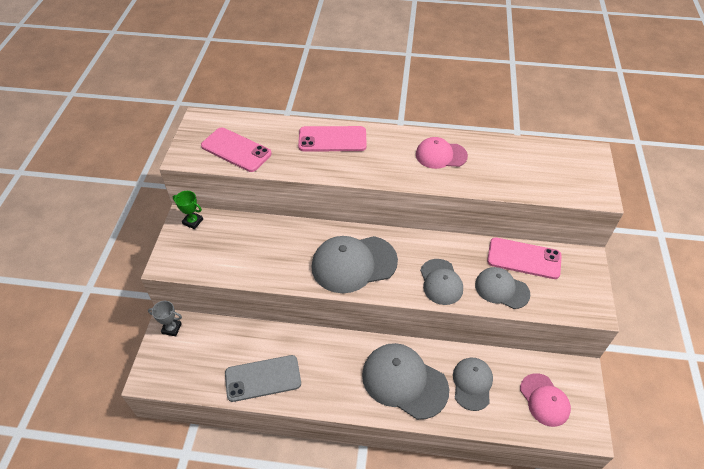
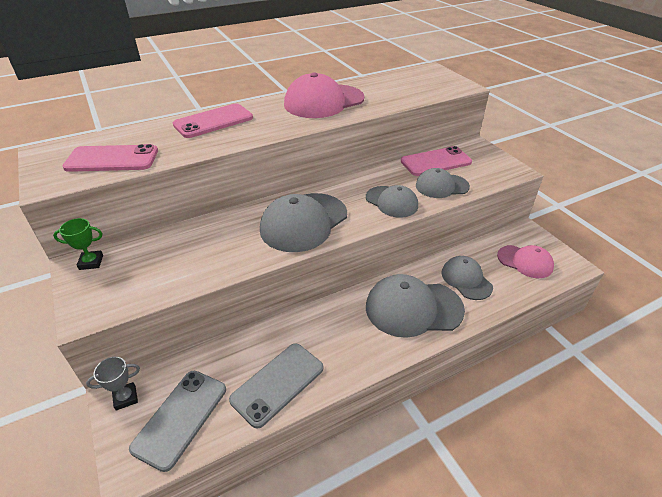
camera: 35 degrees left, 10 degrees down
pink cap [416,137,468,169] -> pink cap [284,72,364,118], size x1.63
none -> grey phone [129,371,226,472]

